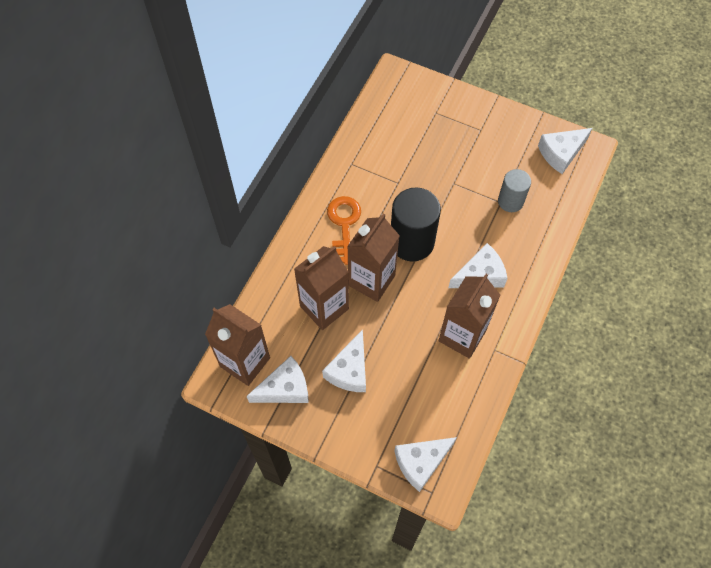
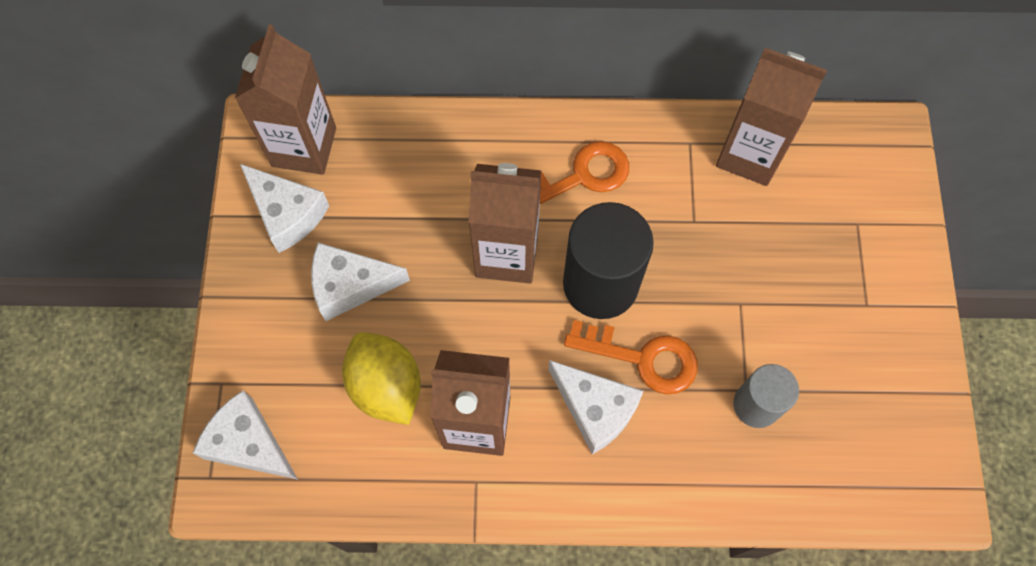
camera: 65 degrees right, 5 degrees up
brown carton [294,246,349,330] -> brown carton moved to [716,48,827,186]
white cheese [538,128,592,174] -> none
none -> yellow lemon [342,332,421,425]
none -> orange key [564,320,698,394]

